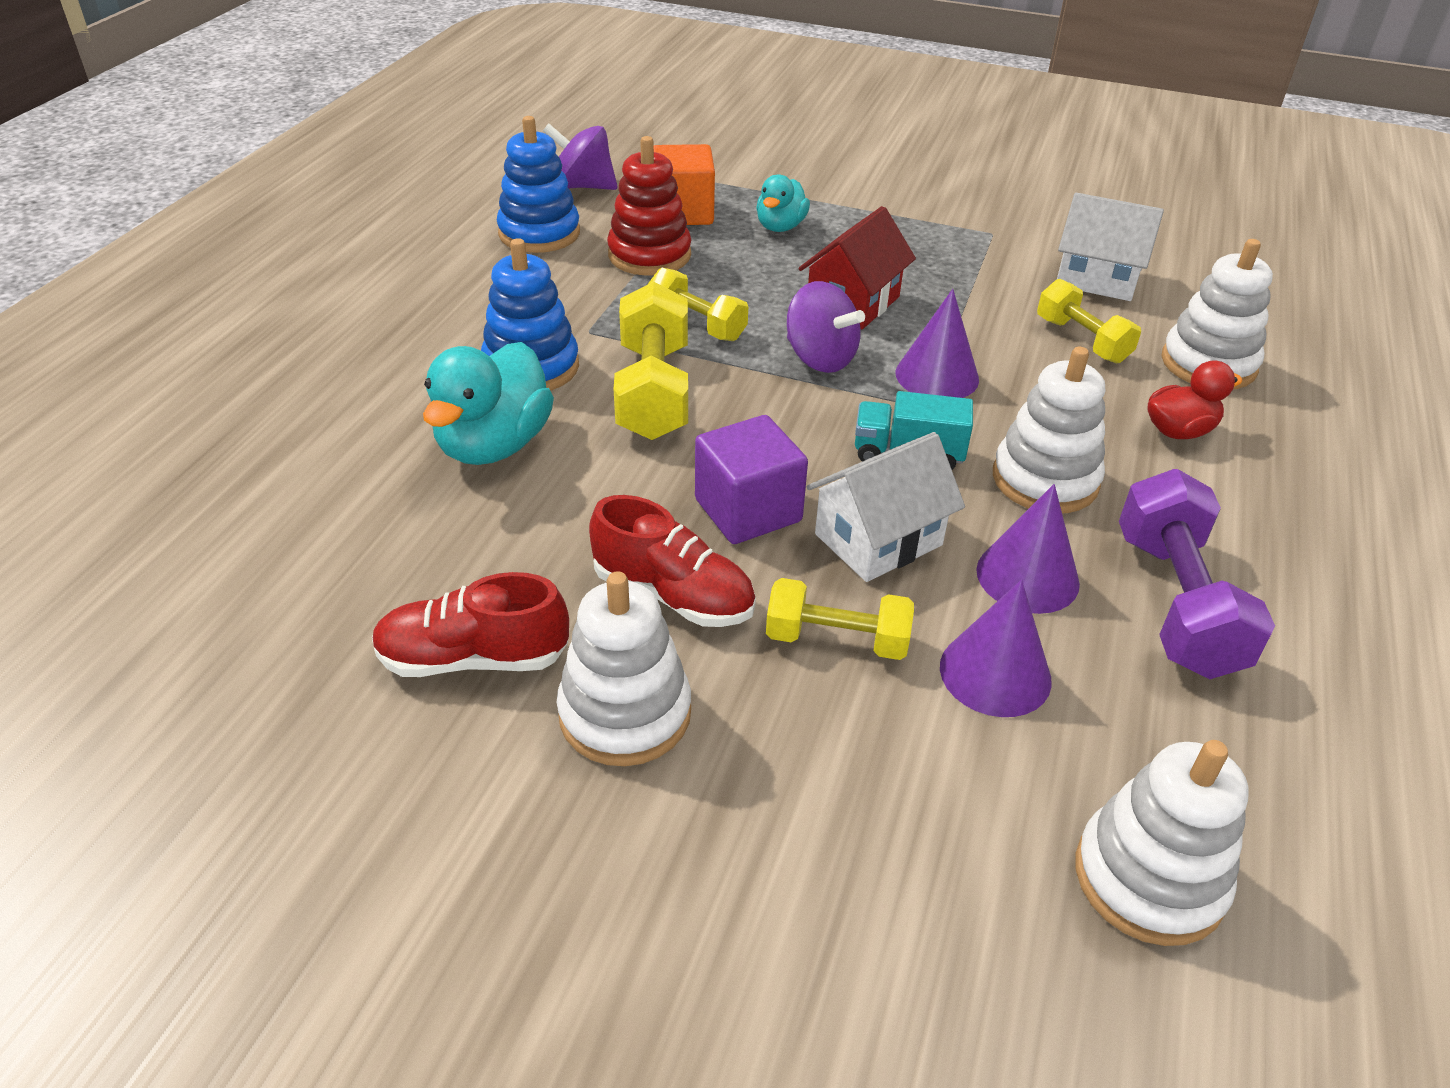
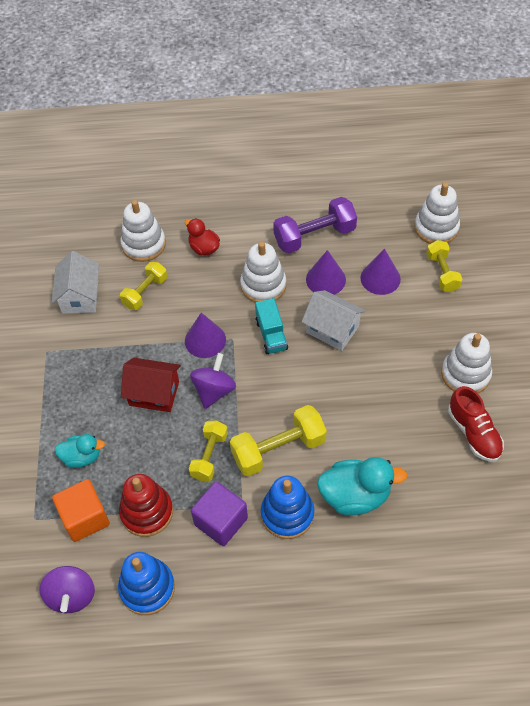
camera: 110 degrees left, 15 degrees up
red shoe [589,495,756,627] -> none
purple cube [695,415,808,544] -> purple cube moved to [191,482,248,546]
yellow dumbbell [766,578,914,660] -> yellow dumbbell moved to [426,240,462,292]

